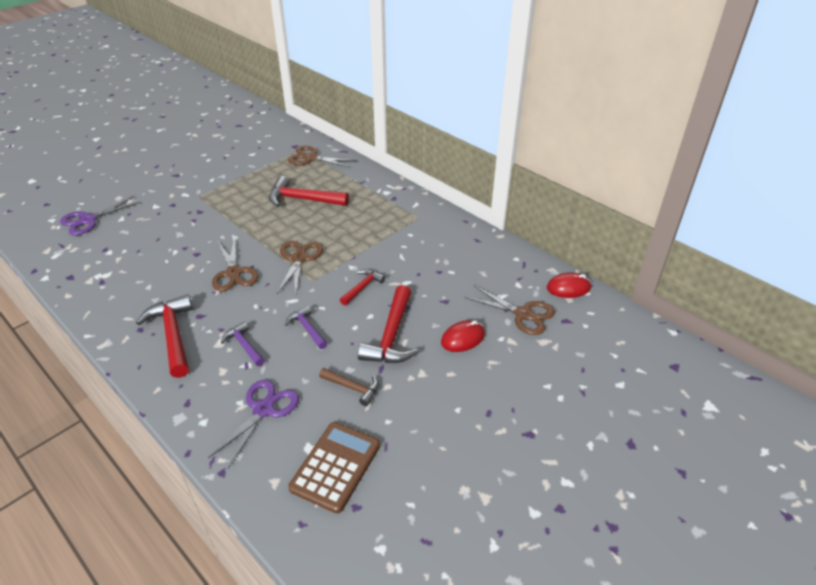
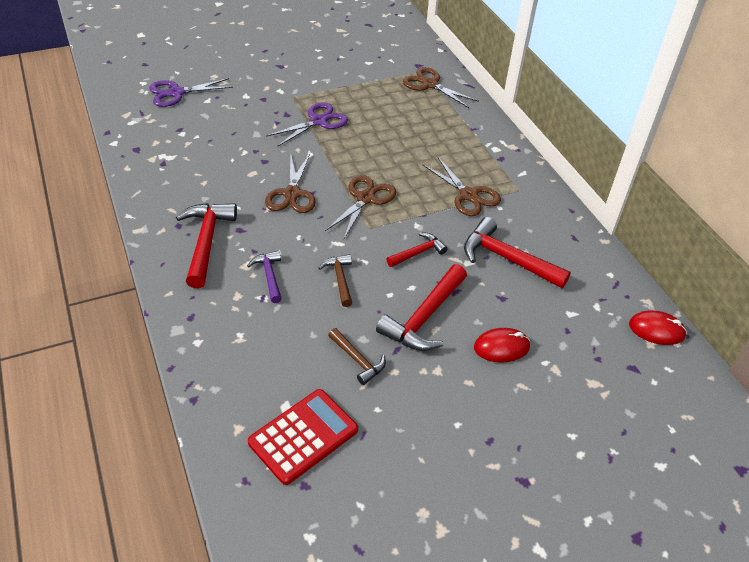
camera: 20 degrees right, 5 degrees up
purple scissors [208,380,299,469] -> purple scissors moved to [266,102,348,146]
red hammer [269,176,349,207] -> red hammer moved to [464,217,571,288]
purple hammer [285,305,328,349] -> brown hammer [318,254,352,307]
brown calculator [288,422,380,514] -> red calculator [248,389,358,485]
brown scissors [465,286,555,335] -> brown scissors moved to [423,157,501,216]

